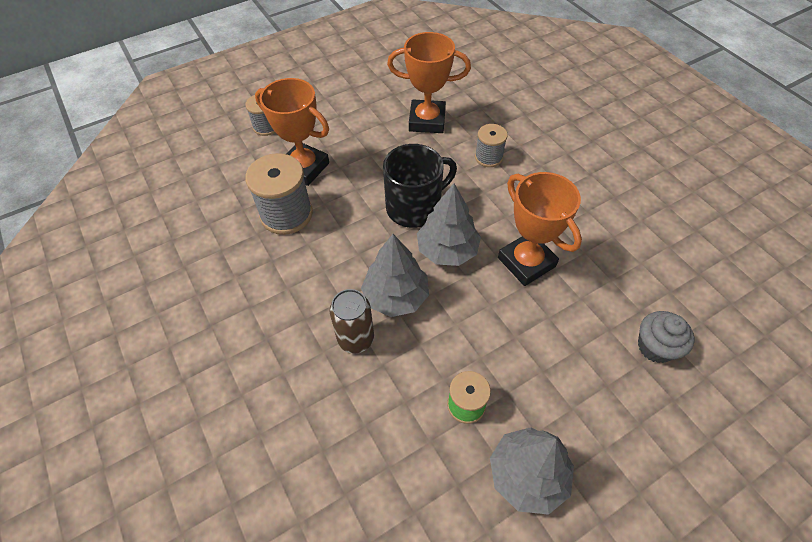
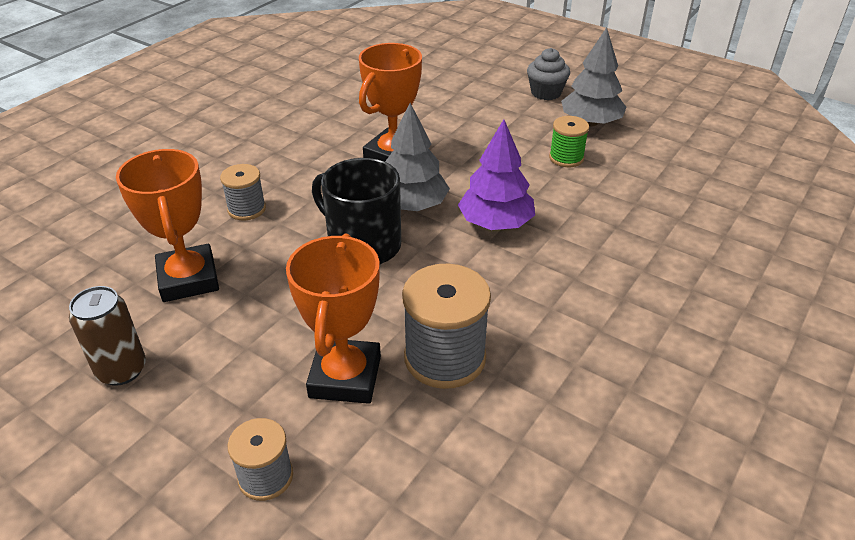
camera: 115 degrees left, 15 degrees down
brown can [330,289,374,353] -> brown can moved to [69,286,146,386]
grey tree [361,234,429,317] -> purple tree [458,119,535,230]
grey cupcake [638,311,694,363] -> grey cupcake moved to [527,48,570,100]

